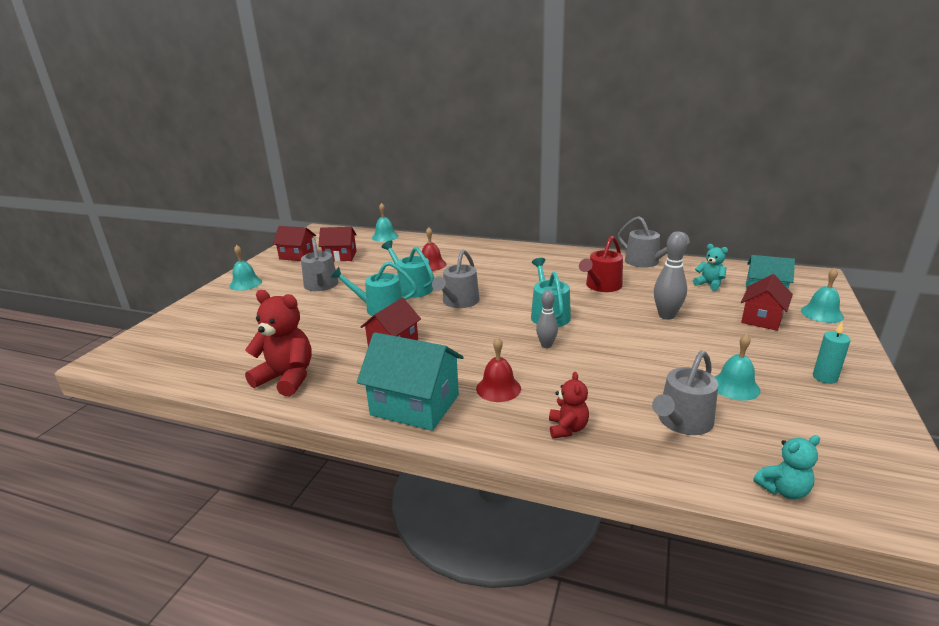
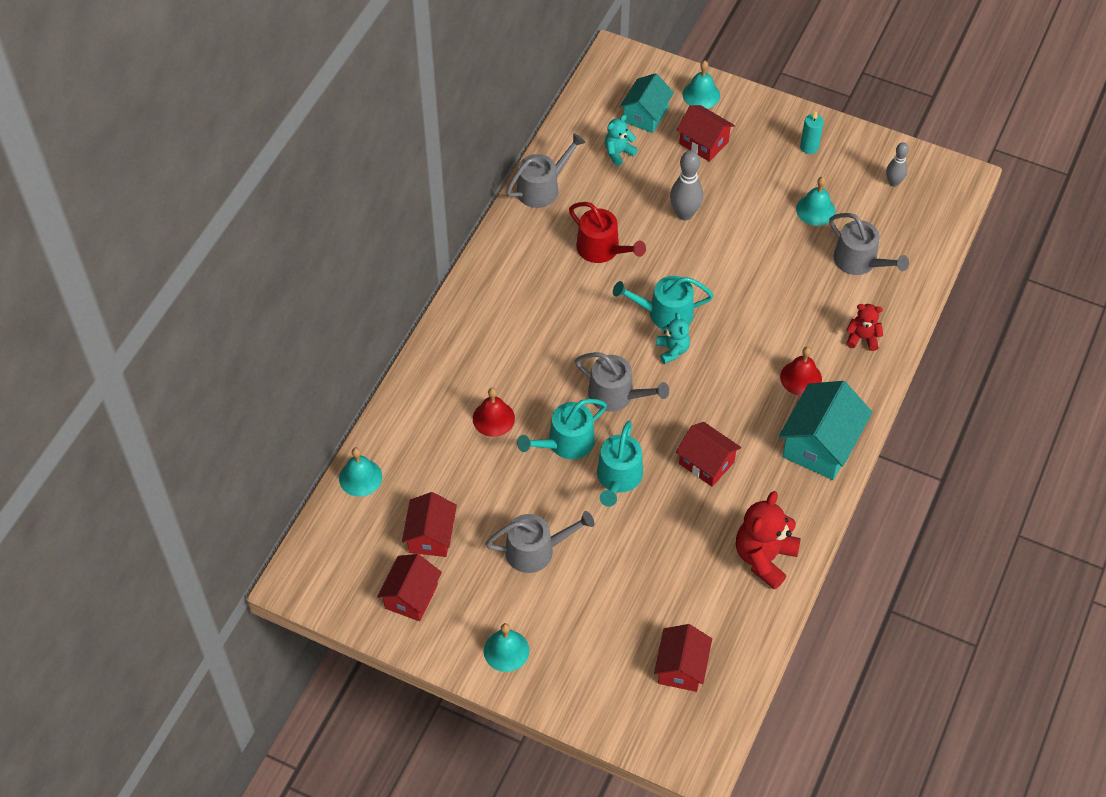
camera: 85 degrees left, 30 degrees up
grey bowling pin [536,290,558,348] -> grey bowling pin moved to [886,142,909,187]
turquoise teddy bear [753,435,820,499] -> turquoise teddy bear moved to [657,313,690,364]
none -> red house [654,624,712,692]

